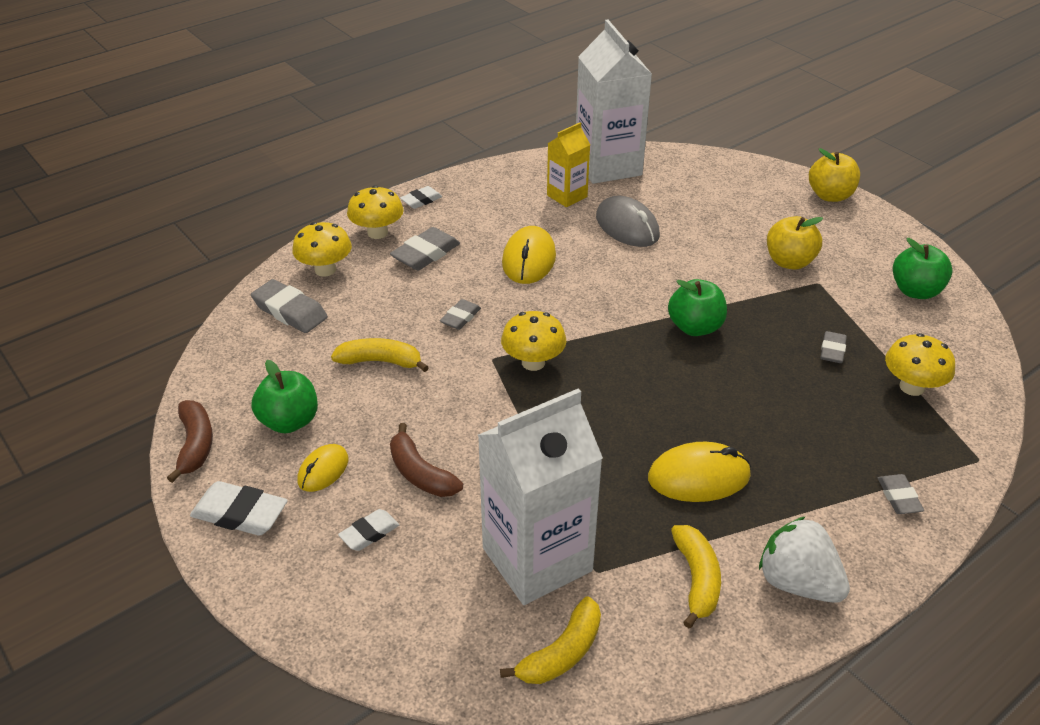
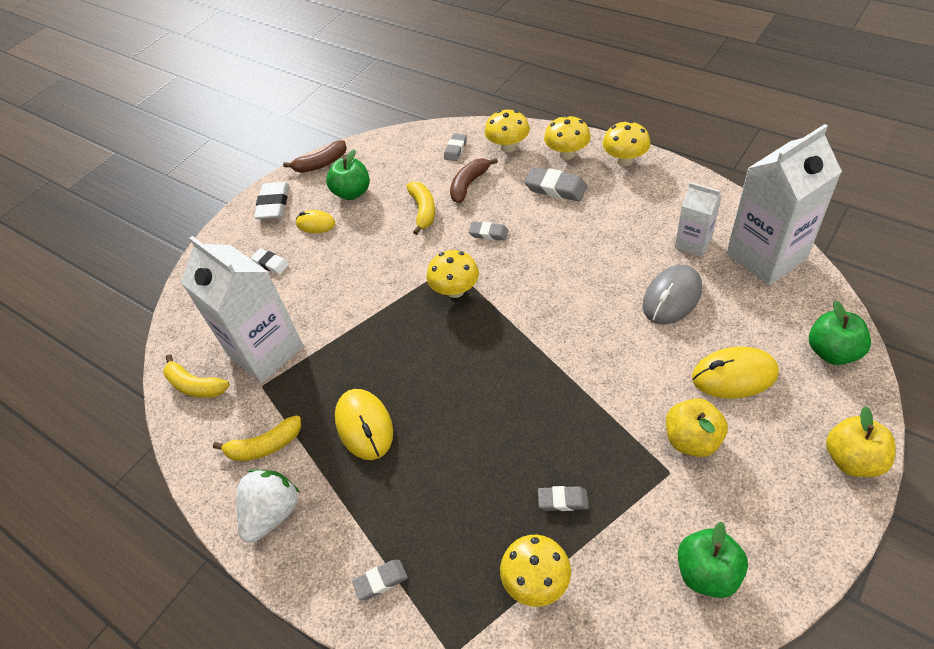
camera: 80 degrees right, 10 degrees up
grey eraser [251,279,328,333] -> grey eraser [444,133,467,161], size x0.61
brown banana [390,423,463,497] -> brown banana moved to [450,158,498,203]
white eraser [400,186,443,209] -> yellow mushroom [603,121,650,166]
yellow mouse [502,226,556,284] -> yellow mouse moved to [692,347,779,399]
yellow carton [547,122,590,207] -> white carton [675,182,722,257]
green apple [668,279,727,336] -> green apple moved to [809,300,871,365]

